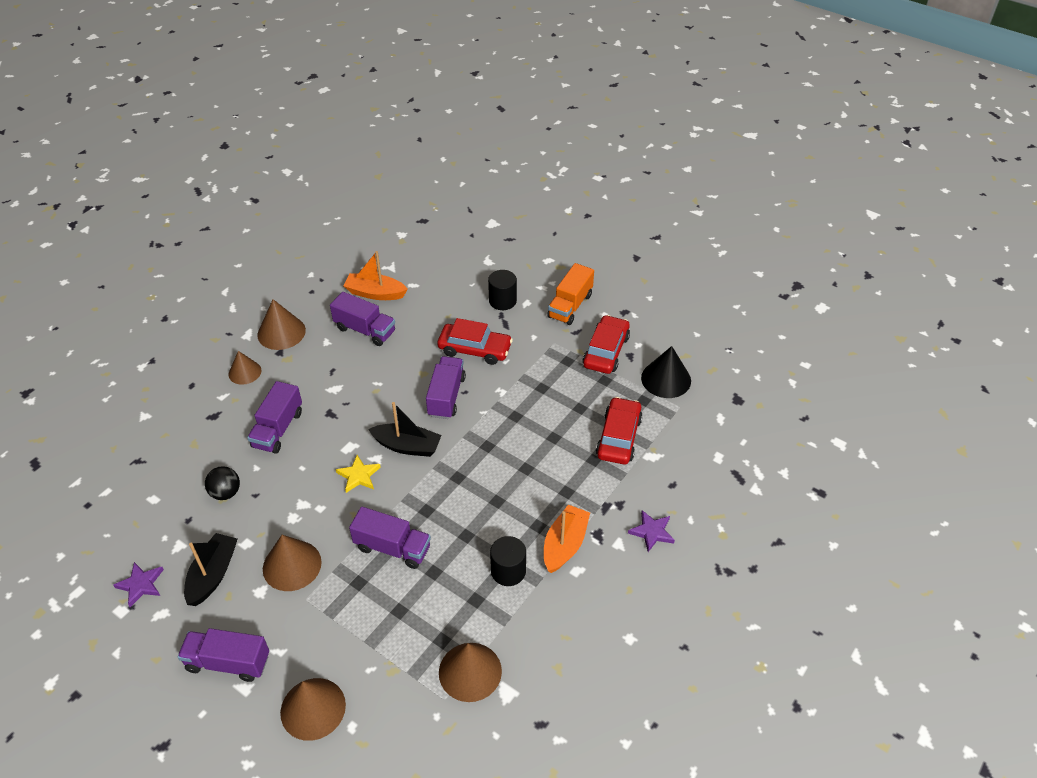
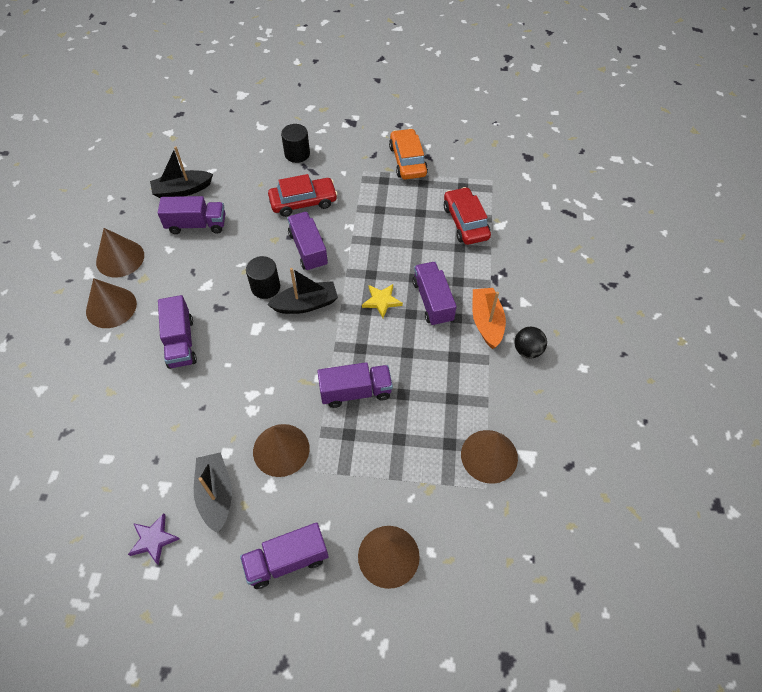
camera: 30 degrees left, 10 degrees up
black ball [205,466,240,500] -> black ball moved to [514,327,547,358]
brown cone [229,351,261,385] -> brown cone [86,278,137,328], size x1.52
yellow star [336,455,381,493] -> yellow star moved to [362,284,403,318]
orange boat [344,251,408,300] -> black boat [150,147,213,198]
black cylinder [490,536,526,586] -> black cylinder moved to [246,256,280,299]
orange truck [547,263,594,325] -> none
red car [583,315,630,374] -> orange car [389,128,428,180]
purple star [628,510,675,552] -> none
black cone [641,346,691,398] -> none
none -> purple truck [412,262,457,326]

